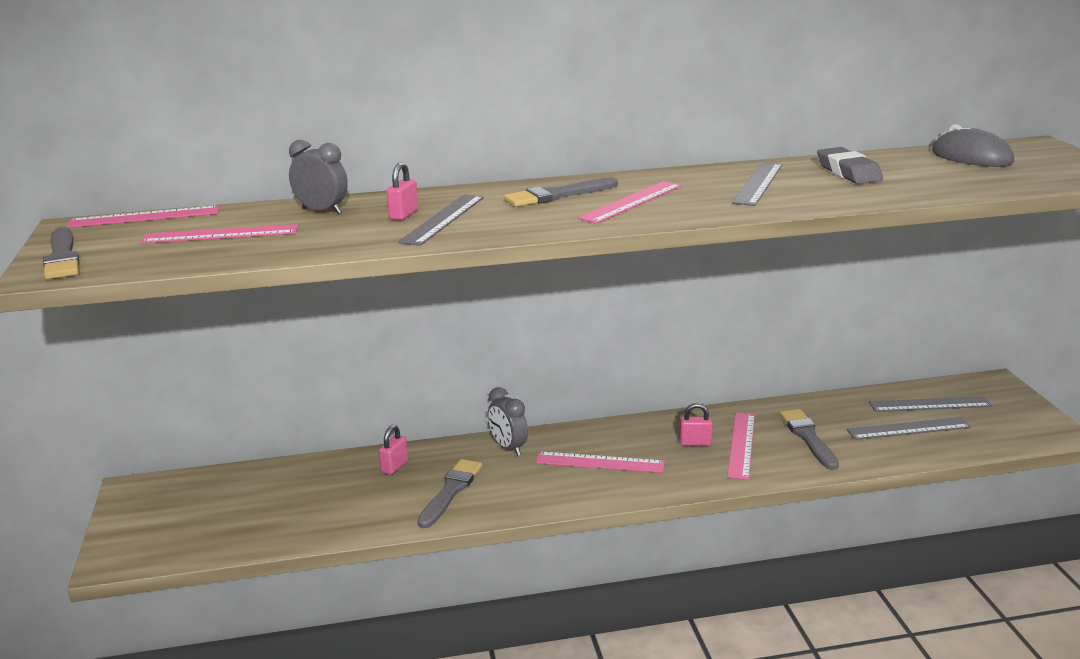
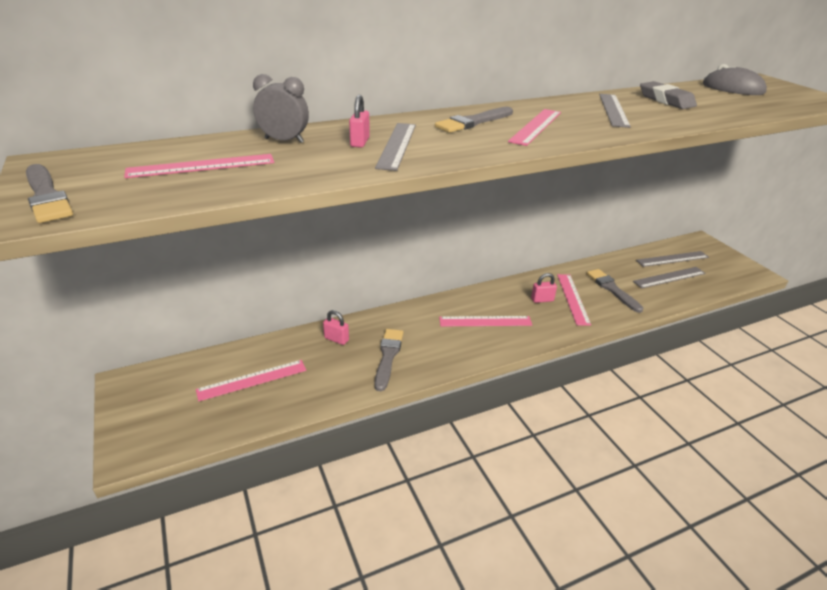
camera: 15 degrees left, 10 degrees up
pink ruler [66,205,219,228] -> pink ruler moved to [196,360,306,401]
pink padlock [379,425,408,475] -> pink padlock turned 75 degrees counterclockwise [323,310,349,345]
grey clock [488,387,528,456] -> none

